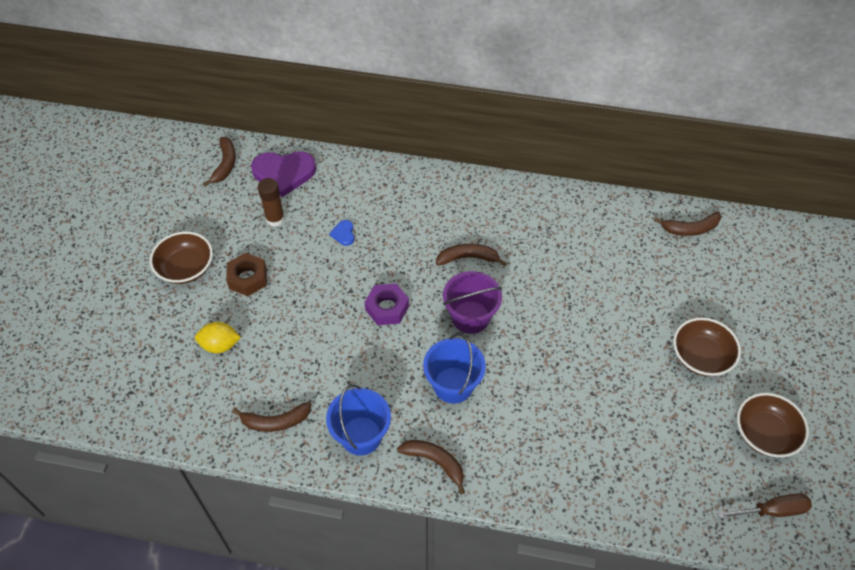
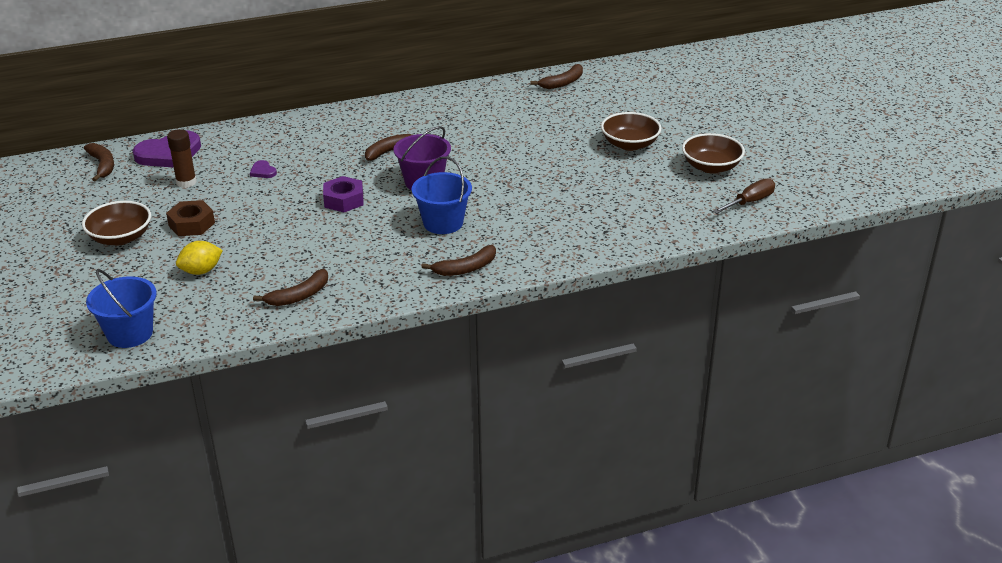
camera: 30 degrees left, 20 degrees down
blue bucket [326,384,391,455] -> blue bucket moved to [86,269,157,348]
blue heart [330,220,354,246] -> purple heart [250,160,277,178]
brown banana [397,440,465,494] -> brown banana turned 150 degrees clockwise [422,245,496,276]

